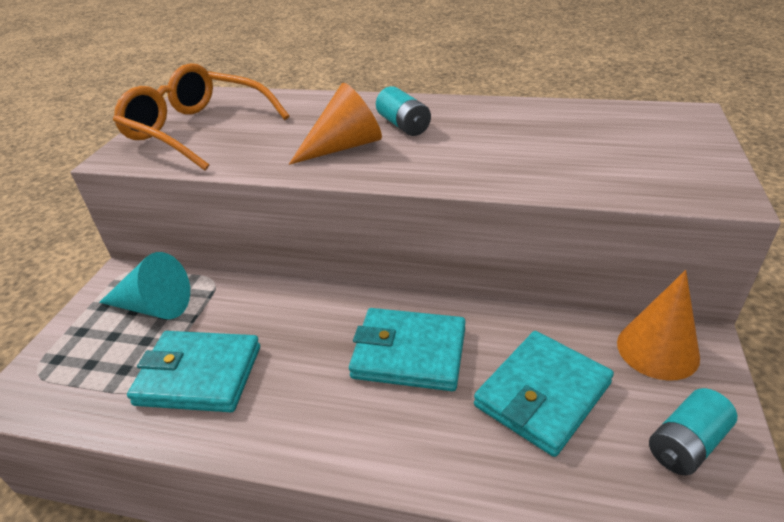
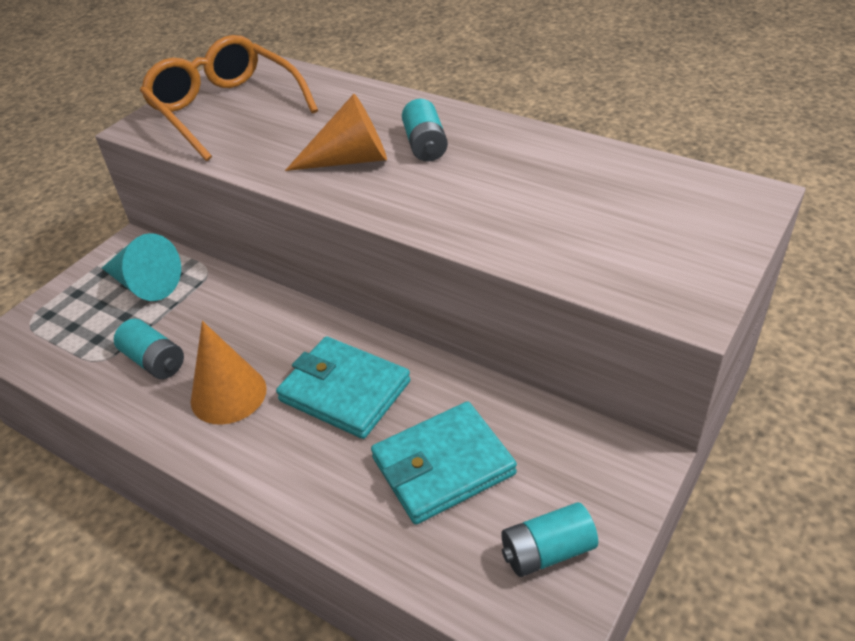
camera: 20 degrees right, 5 degrees up
turquoise wallet [127,331,260,412] -> turquoise battery [114,319,184,379]
orange cone [617,270,700,381] -> orange cone moved to [190,321,267,425]

